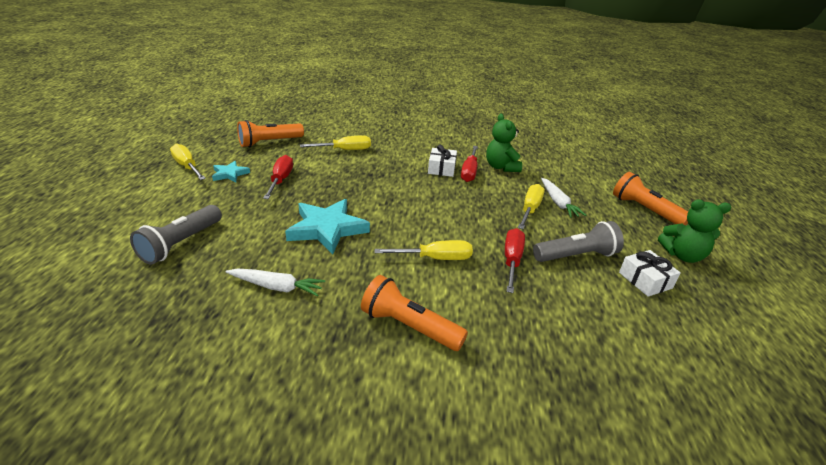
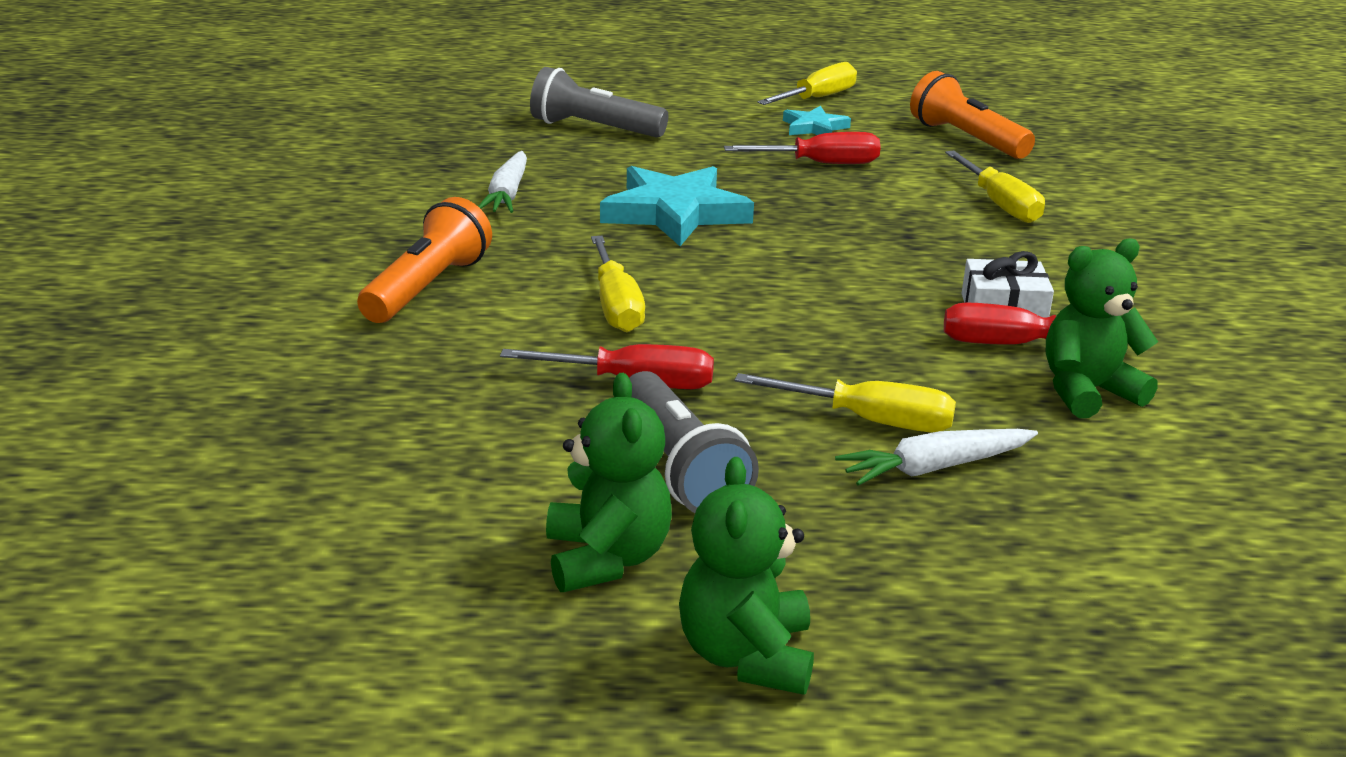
camera: 85 degrees right, 5 degrees down
orange flashlight [613,172,688,225] -> none
white gift [619,250,681,297] -> green teddy bear [546,373,672,592]

